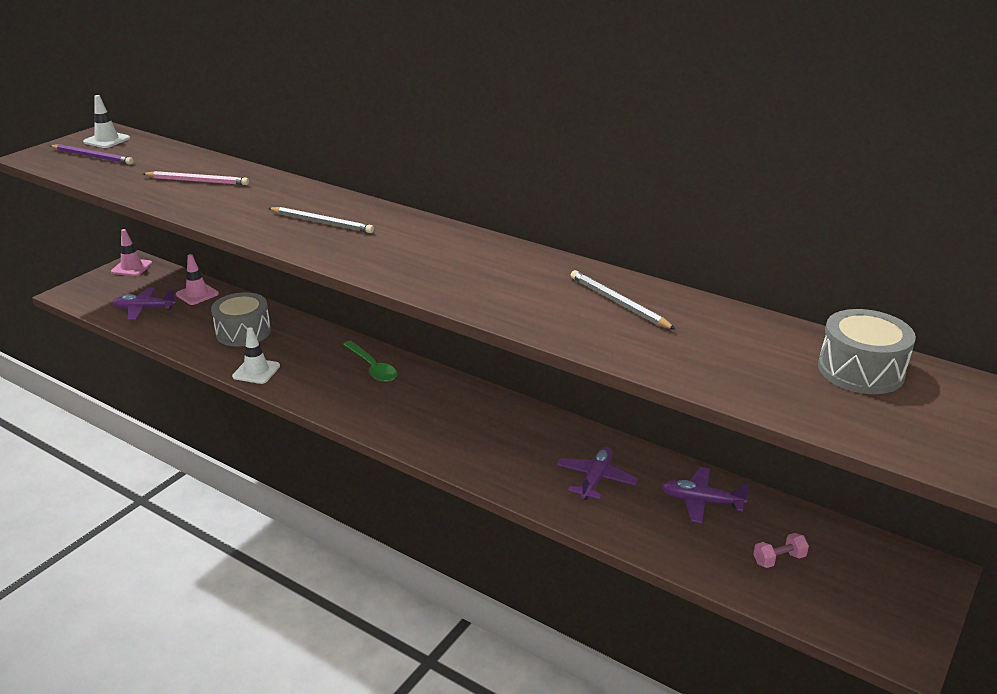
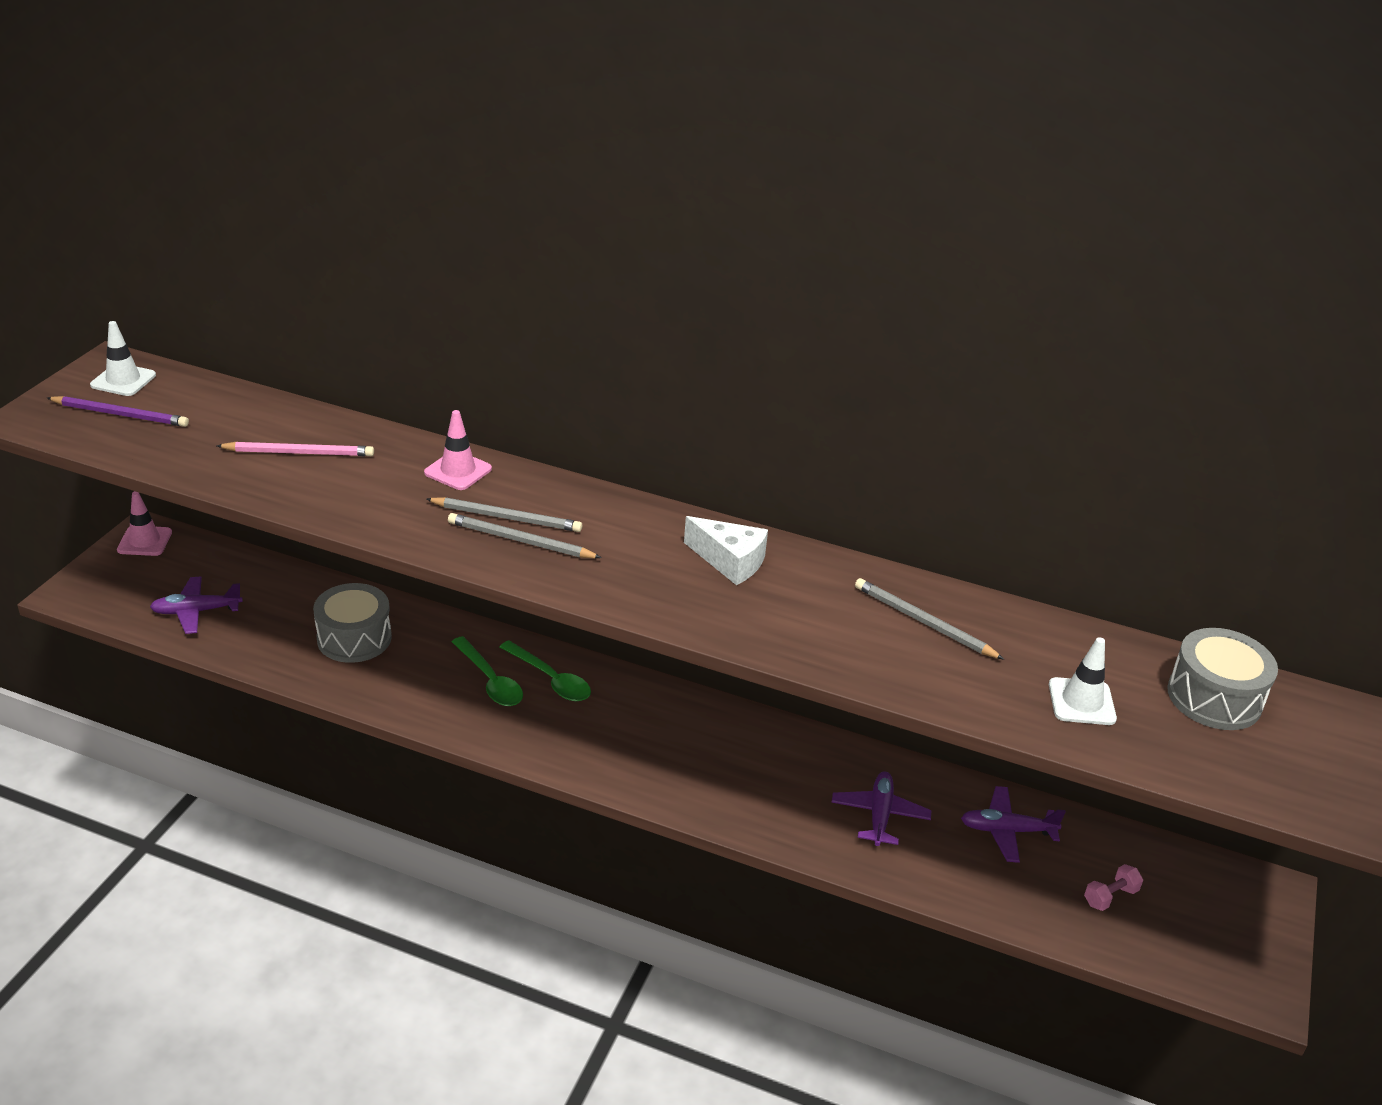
camera: 15 degrees left, 5 degrees up
pink traffic cone [176,254,219,305] -> pink traffic cone moved to [424,410,492,490]
white traffic cone [232,327,280,384] -> white traffic cone moved to [1049,637,1117,725]
none -> grey pencil [448,513,602,558]
none -> green spoon [452,636,523,706]
none -> white cheese [684,516,768,585]

